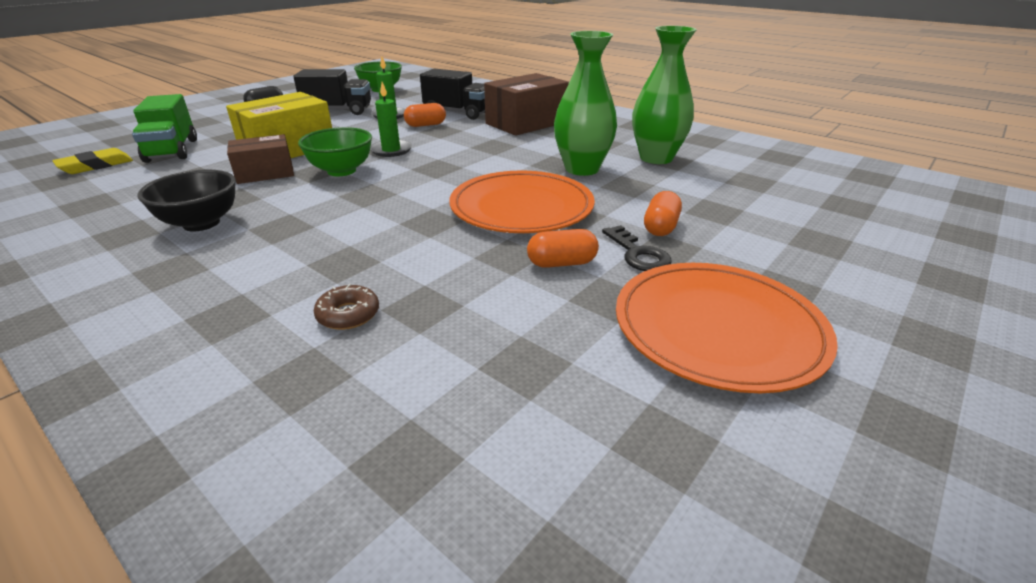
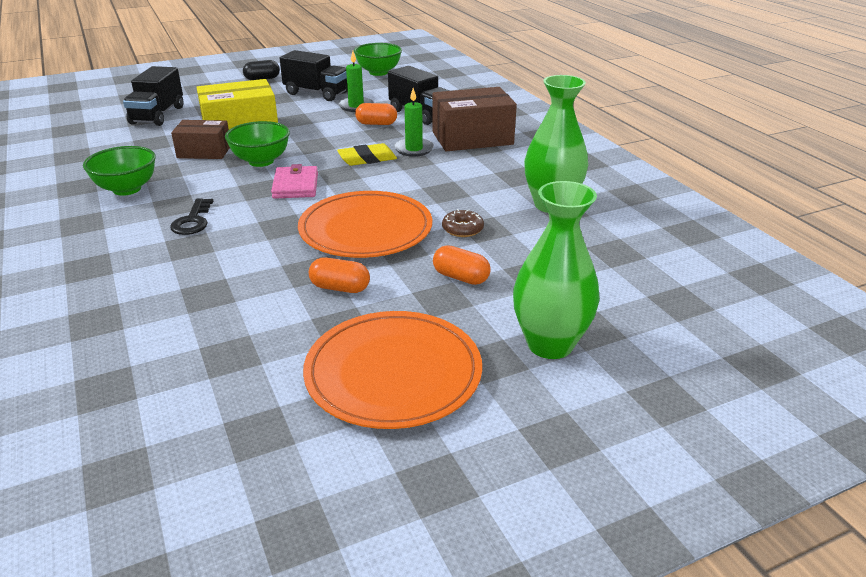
camera: 25 degrees right, 0 degrees up
yellow eraser [52,148,133,174] -> yellow eraser moved to [337,143,397,166]
green truck [132,94,197,163] -> black truck [123,66,183,126]
black bowl [137,169,236,231] -> green bowl [83,146,156,196]
brown donut [314,284,379,330] -> brown donut moved to [442,209,484,237]
green candle [370,82,412,157] -> green candle moved to [394,88,434,157]
green vase [554,31,617,176] -> green vase moved to [513,181,600,359]
black key [602,225,672,271] -> black key moved to [170,198,214,235]
orange capsule [644,191,682,236] -> orange capsule turned 75 degrees clockwise [433,245,490,285]
none -> pink wallet [271,164,318,199]

